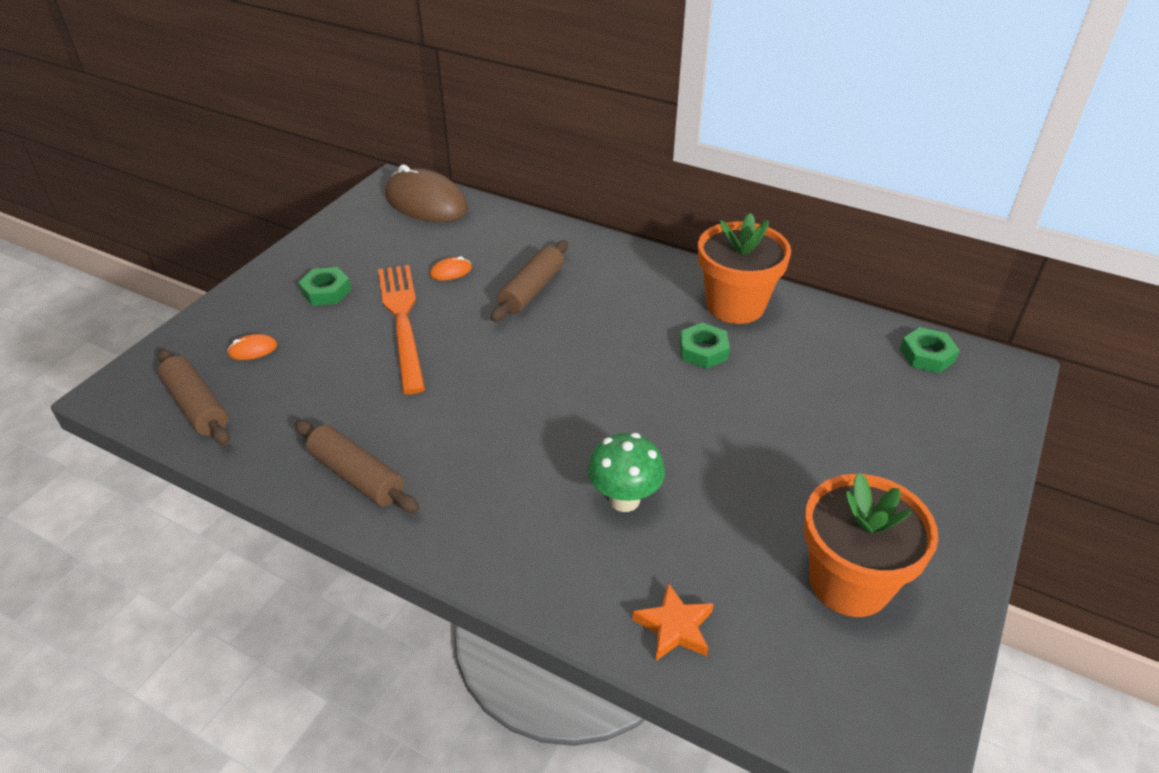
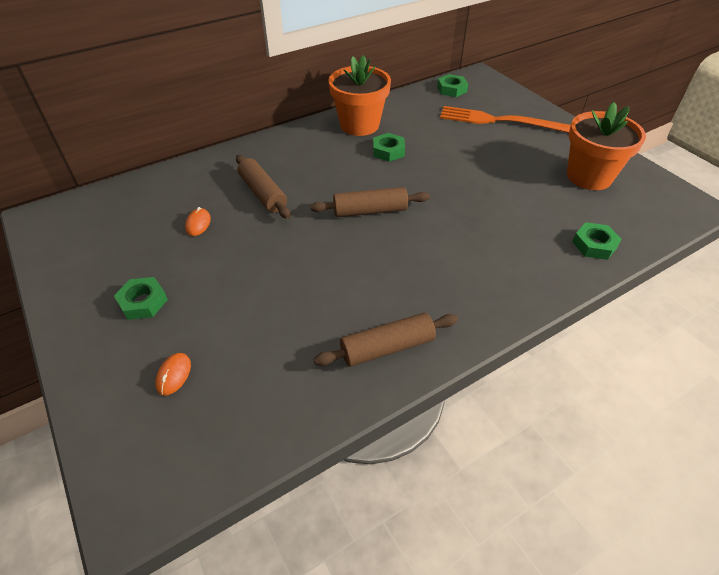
camera: 60 degrees left, 5 degrees up
brown rolling pin [158,349,230,446] -> brown rolling pin moved to [310,187,430,217]
orange fork [378,265,425,394] -> orange fork moved to [440,106,571,133]
brown mouse [385,165,468,222] -> none
green mushroom [587,433,665,512] -> none
orange star [632,583,714,661] -> green nut [572,222,622,260]

